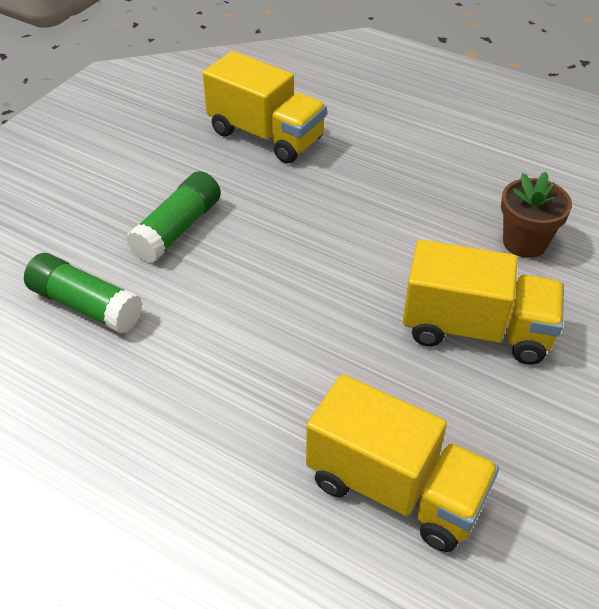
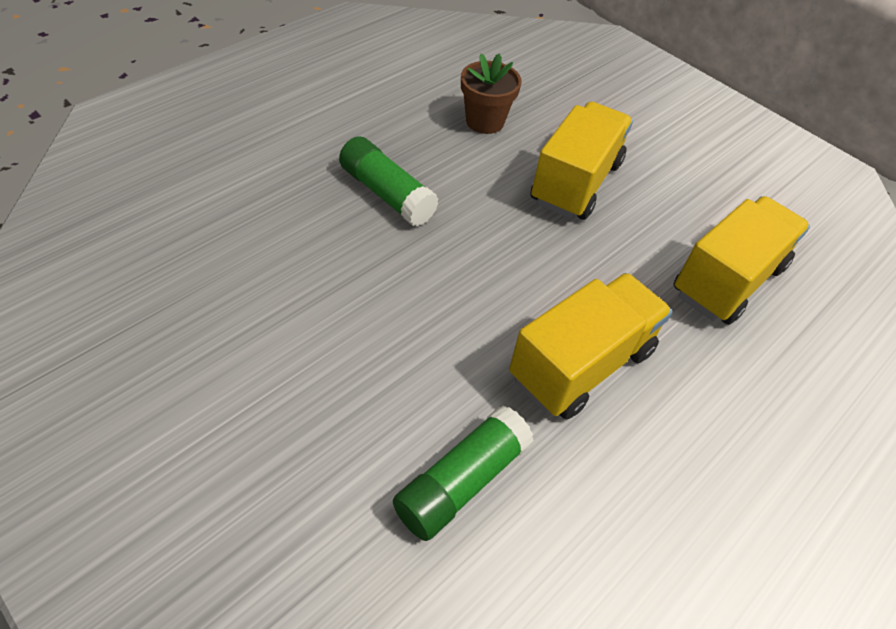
camera: 80 degrees left, 5 degrees up
green glue stick [126,171,221,263] -> green glue stick moved to [339,136,439,227]
yellow truck [203,51,327,164] -> yellow truck moved to [509,273,673,420]

